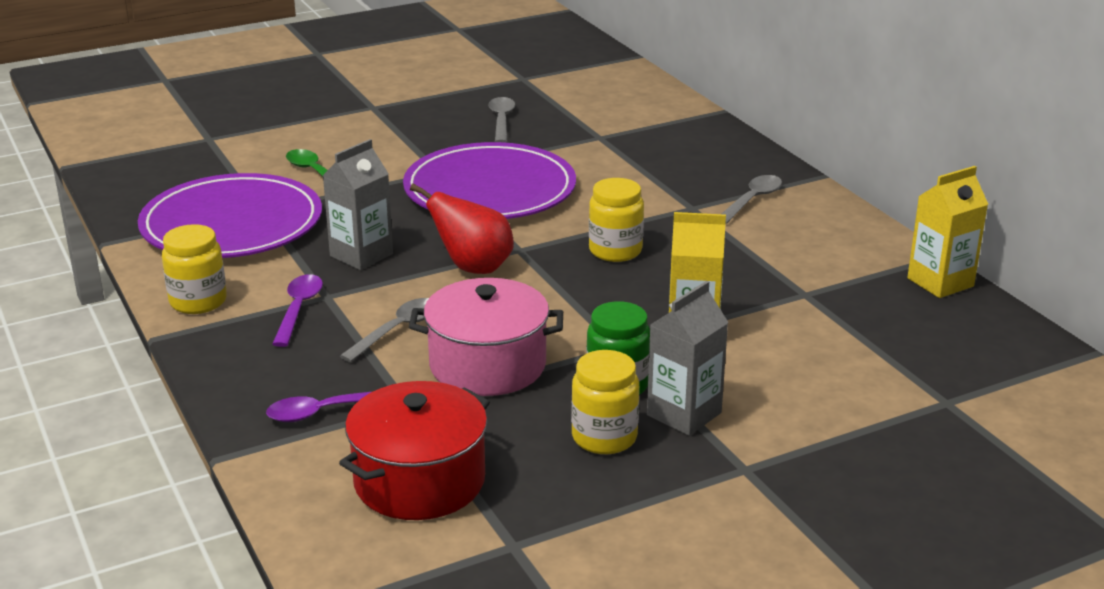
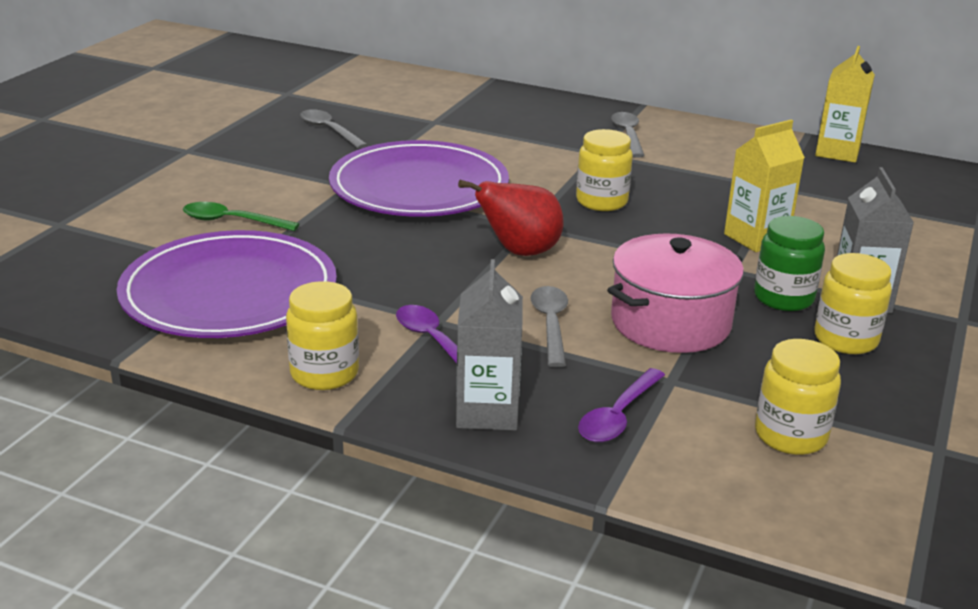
camera: 40 degrees left, 0 degrees up
grey carton [323,139,393,270] -> grey carton moved to [456,259,523,431]
red pot [339,381,490,520] -> yellow jar [755,339,841,455]

